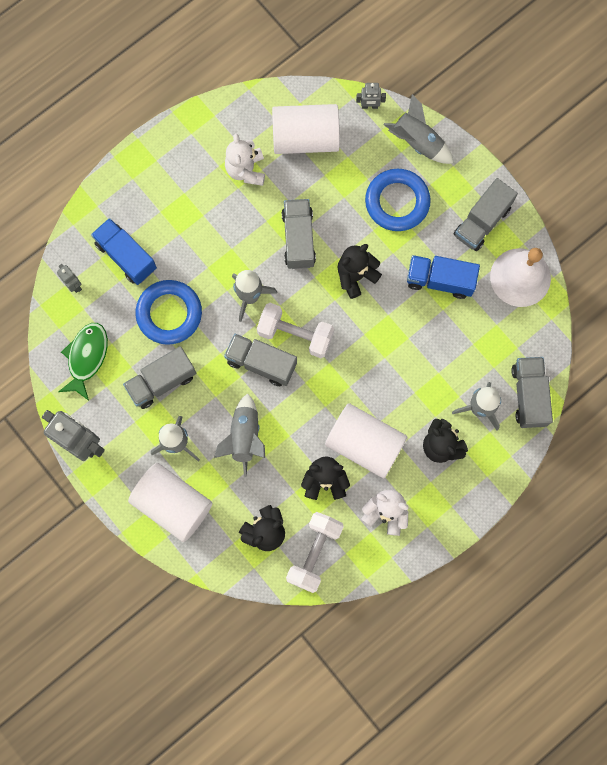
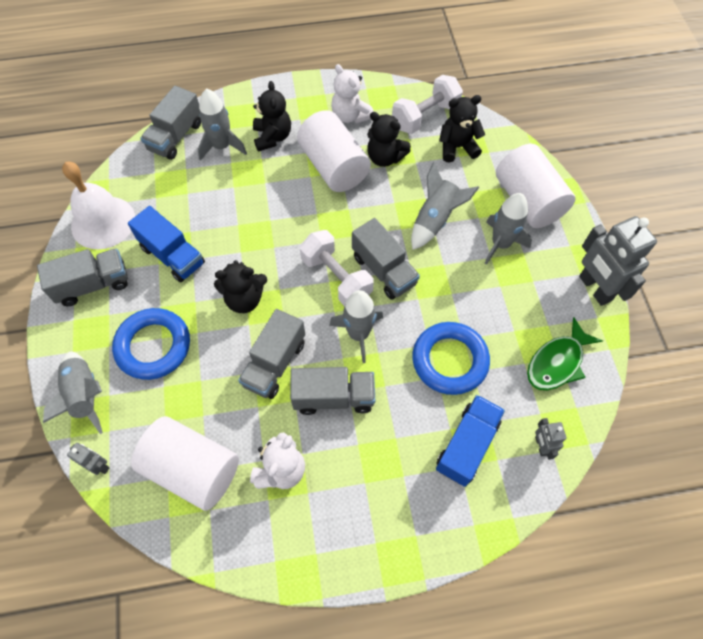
camera: 150 degrees left, 15 degrees down
blue truck [91,218,157,285] -> blue truck turned 135 degrees counterclockwise [436,395,505,487]
grey truck [123,346,196,409] -> grey truck moved to [290,367,375,415]

